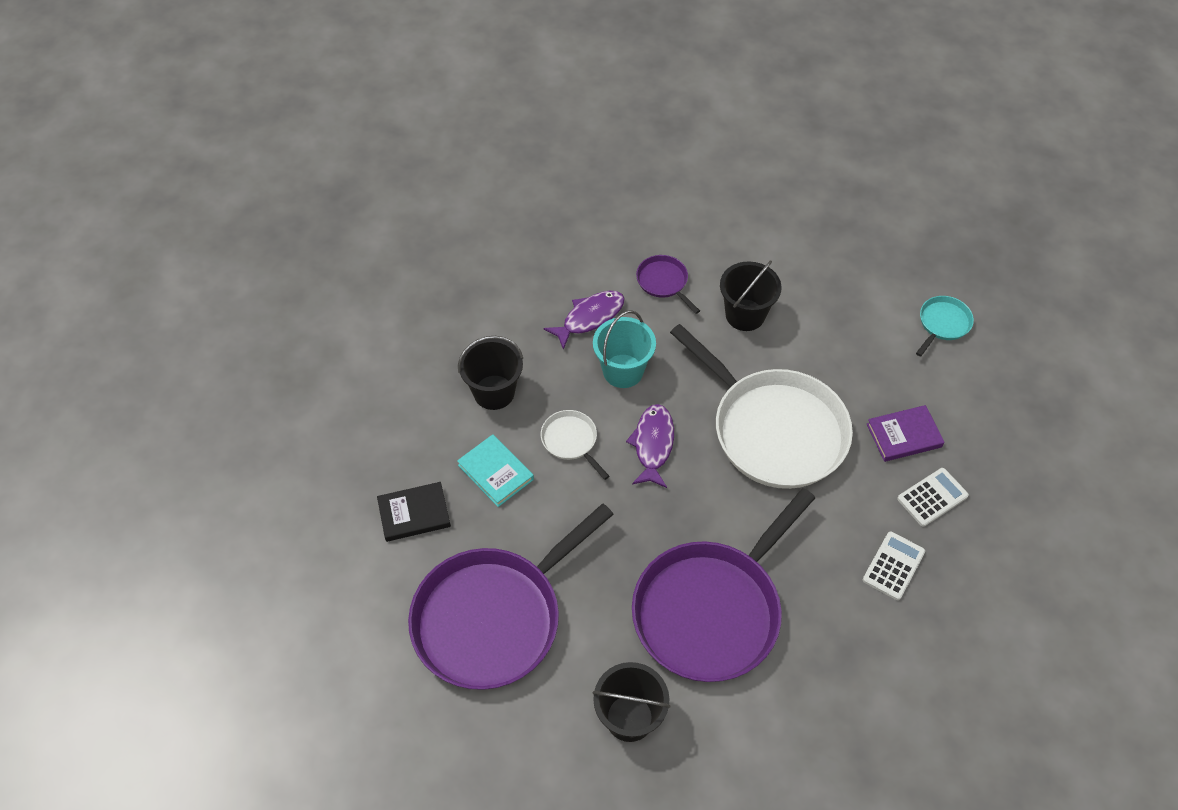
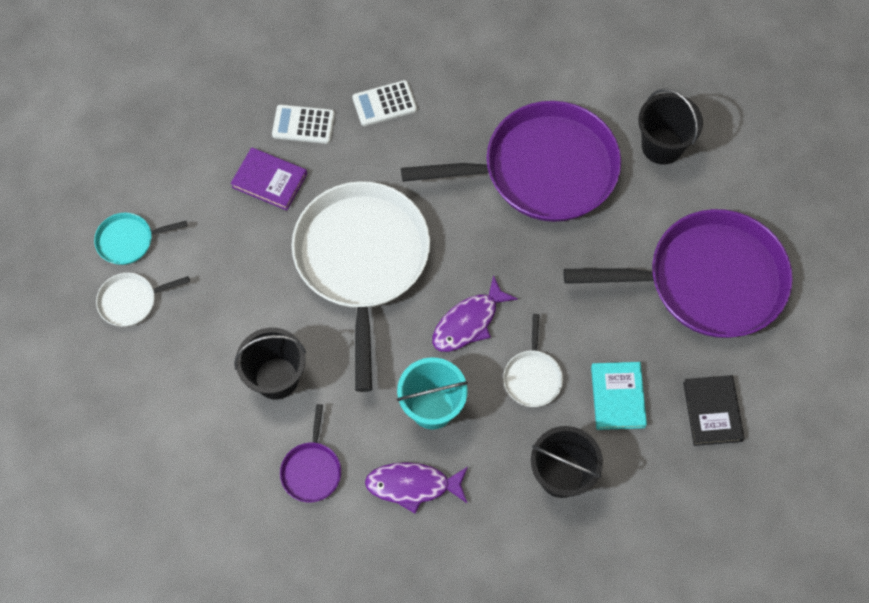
camera: 140 degrees left, 10 degrees up
black book [377,482,451,542] -> black book turned 60 degrees clockwise [683,375,744,446]
none -> white pan [96,273,190,327]

